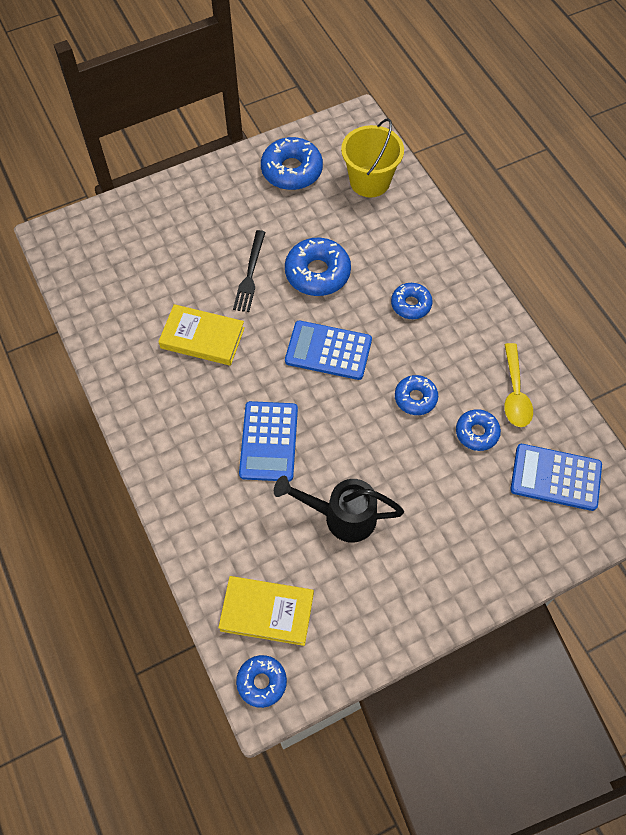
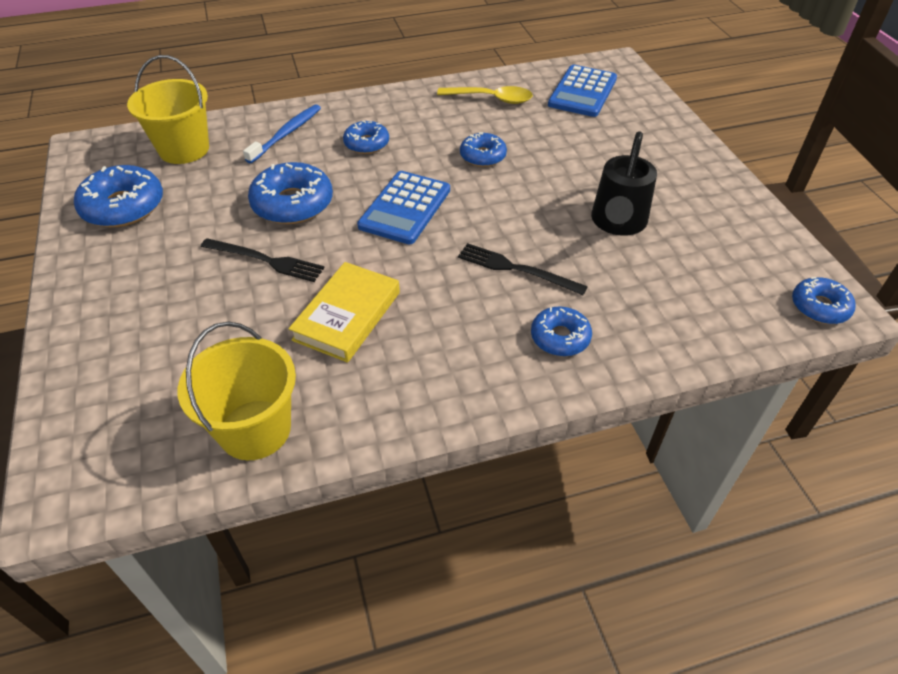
camera: 80 degrees left, 15 degrees down
yellow book [218,576,314,646] -> none
blue calculator [239,401,298,481] -> black fork [458,243,588,295]
blue donut [456,409,501,451] -> blue donut moved to [531,306,592,356]
none -> yellow bucket [178,321,296,460]
none -> blue toothbrush [243,104,321,163]

